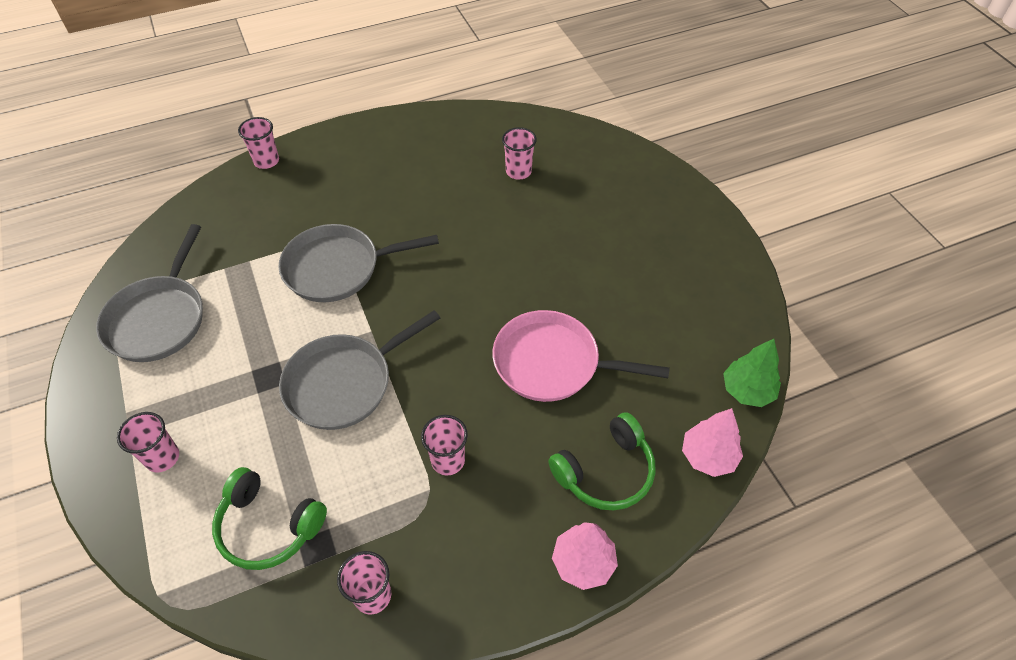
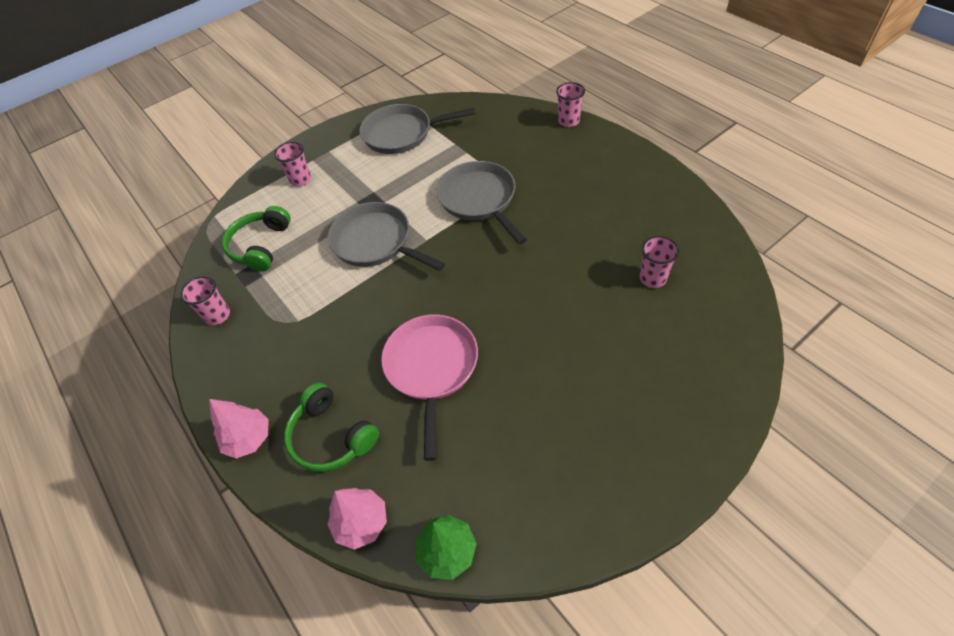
camera: 80 degrees right, 0 degrees up
pink cup [421,415,468,475] -> none

